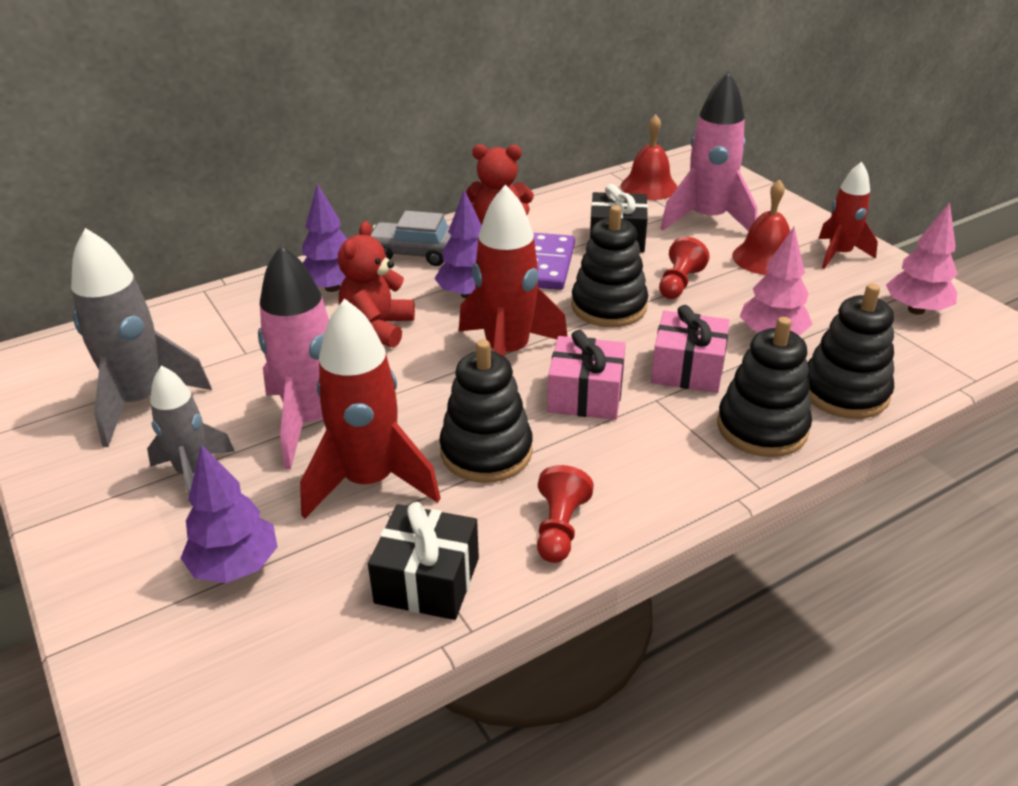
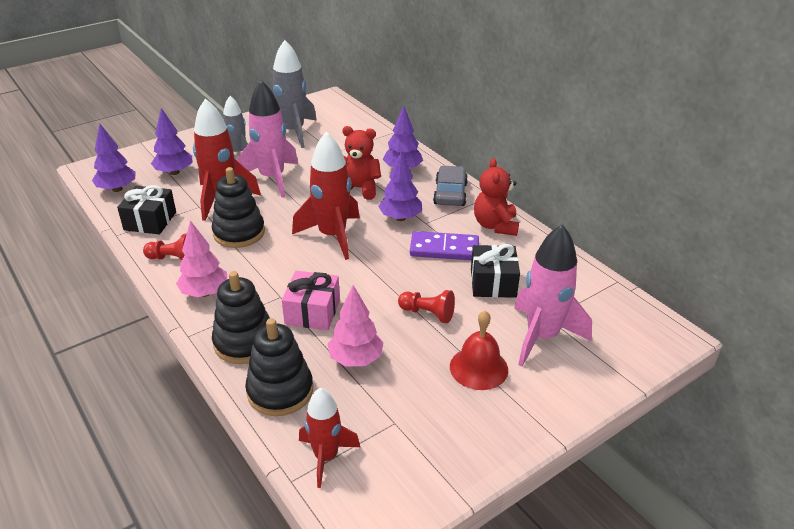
camera: 85 degrees right, 0 degrees up
pink gift [547,330,626,420] -> none
black stacking toy [571,205,648,327] -> none
red bell [621,115,677,200] -> none
red rocket [818,162,878,269] -> red rocket moved to [299,387,360,488]
pink tree [886,202,958,315] -> pink tree moved to [176,220,227,297]
none -> purple tree [92,124,135,192]

